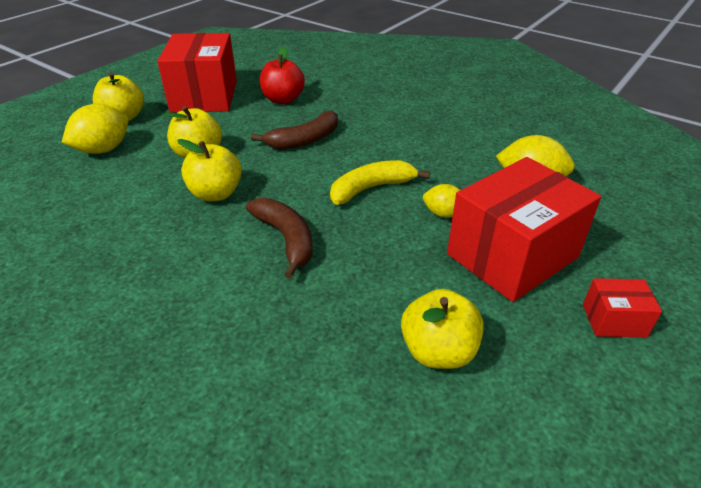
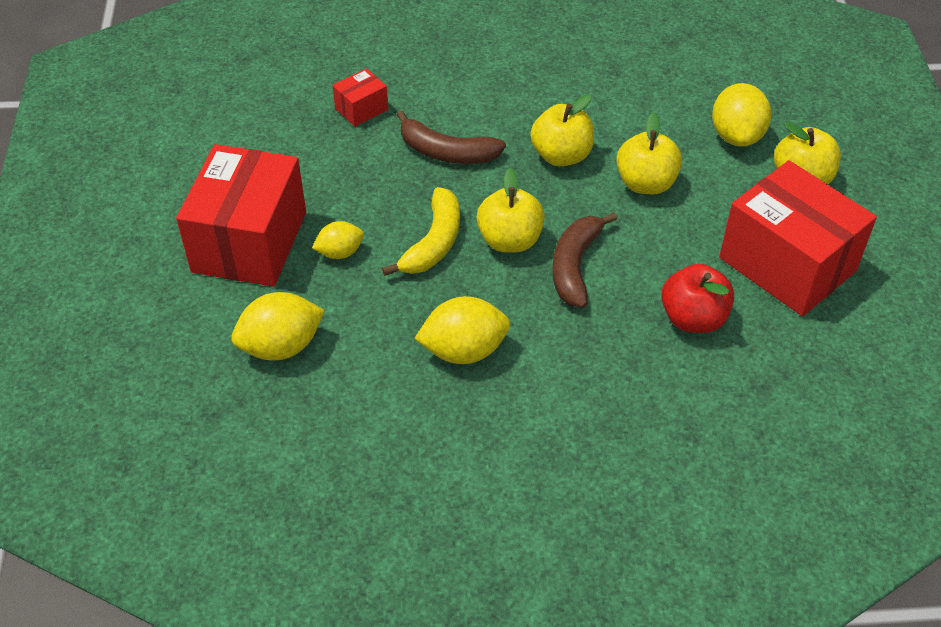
camera: 140 degrees right, 10 degrees up
yellow apple [401,289,483,369] -> yellow apple moved to [477,168,545,253]
red box [583,278,662,337] -> red box moved to [332,68,388,127]
none -> yellow lemon [414,296,510,364]

